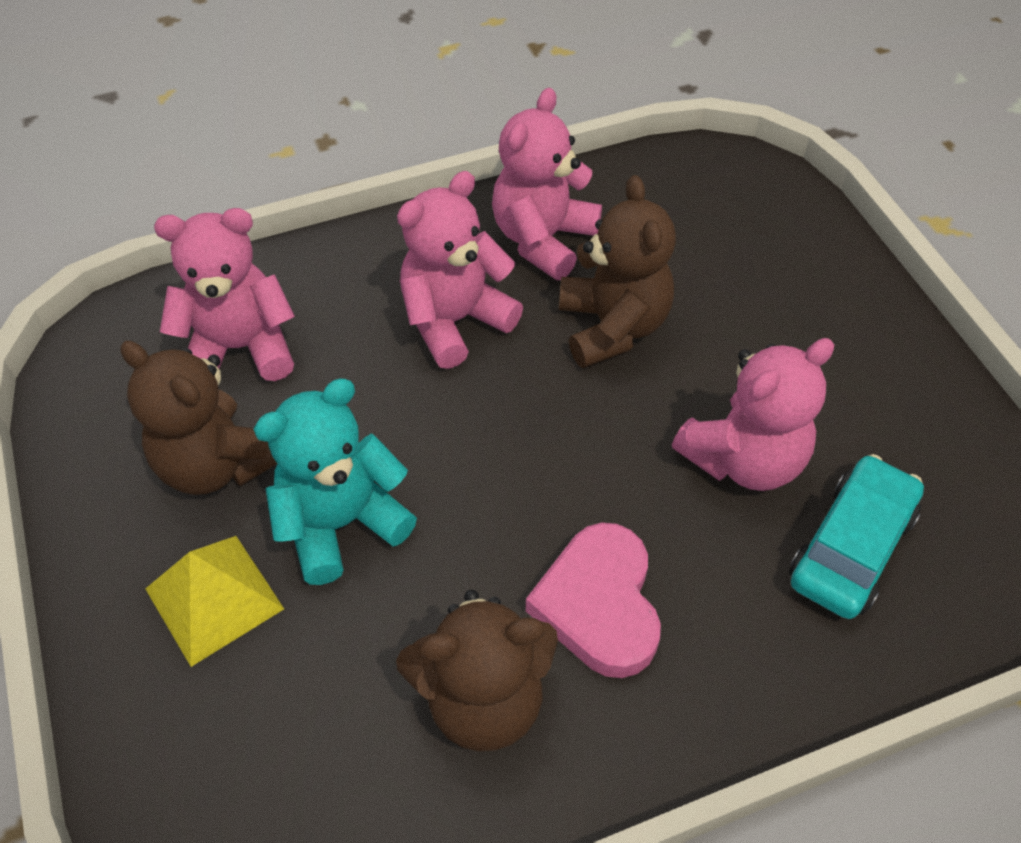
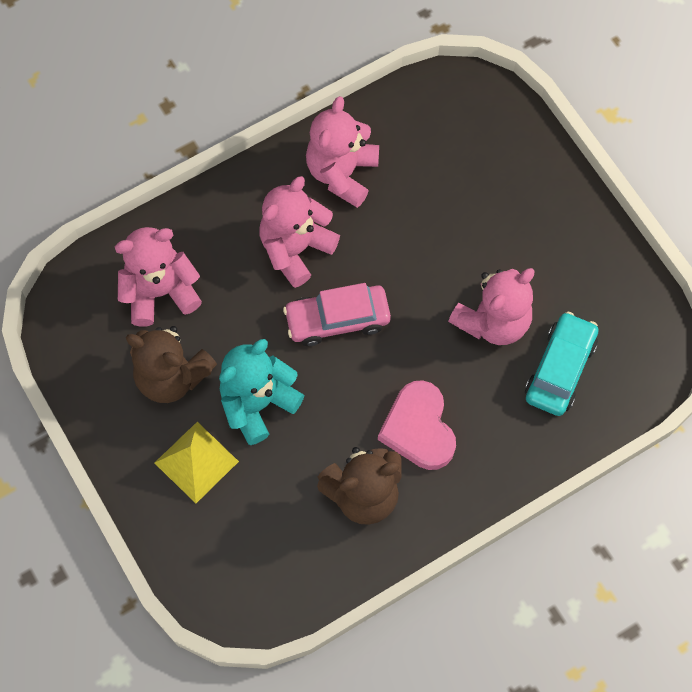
camera: 10 degrees left, 15 degrees up
brown teddy bear [559,175,676,368] -> none
none -> pink car [283,283,391,346]

